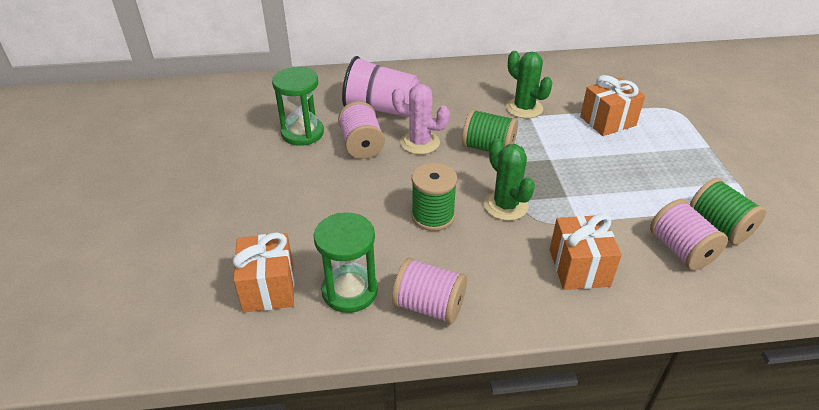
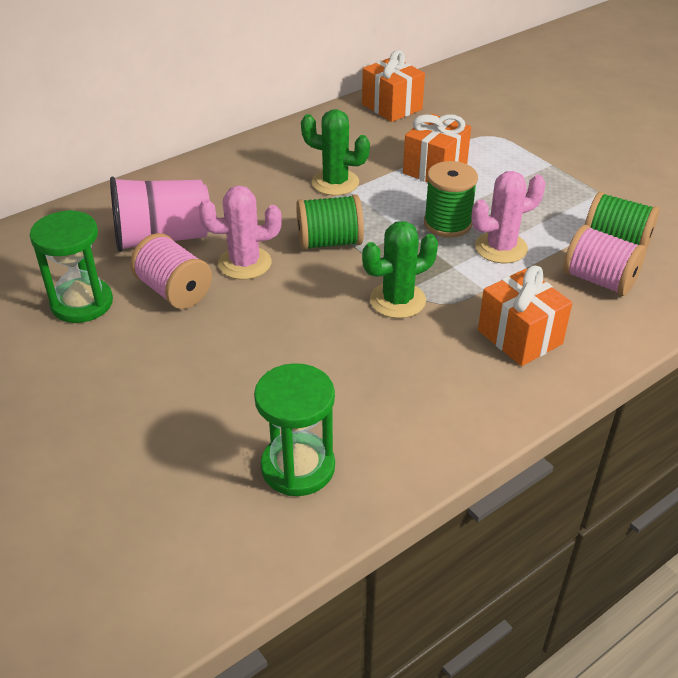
camera: 30 degrees left, 0 degrees up
orange gift [232,232,295,312] -> orange gift moved to [362,50,425,122]
pink spool [392,258,467,324] -> none
green spool [411,162,457,231] -> green spool moved to [424,161,478,238]
green cactus [484,138,535,221] -> green cactus turned 60 degrees counterclockwise [362,221,438,318]
none -> pink cactus [471,171,546,263]

